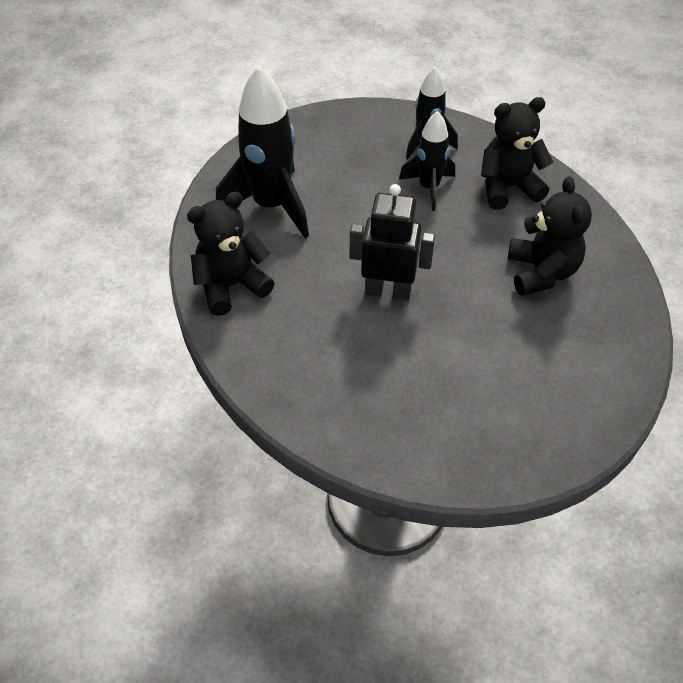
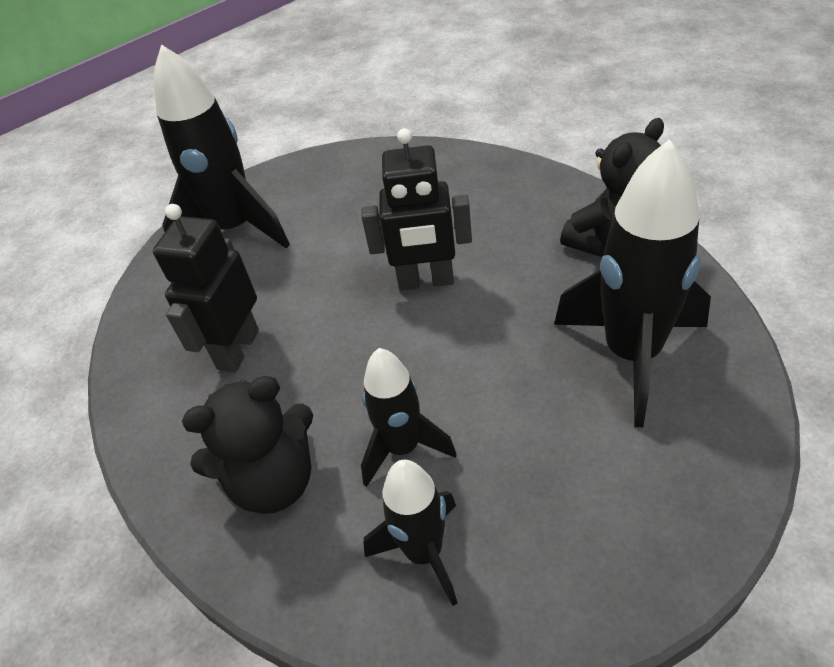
camera: 175 degrees right, 5 degrees down
black teddy bear [508,176,592,296] -> black robot [153,204,259,372]
none -> black rocket [154,44,290,248]

